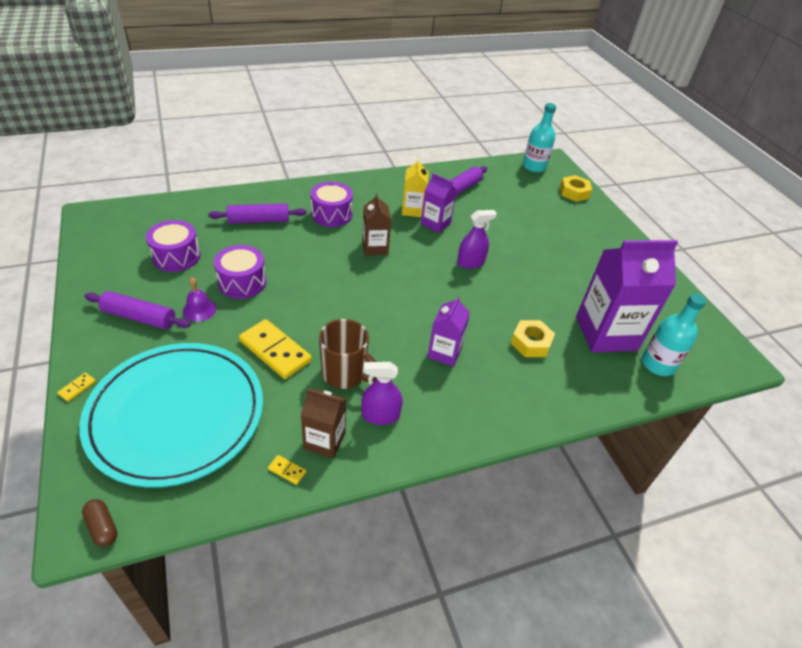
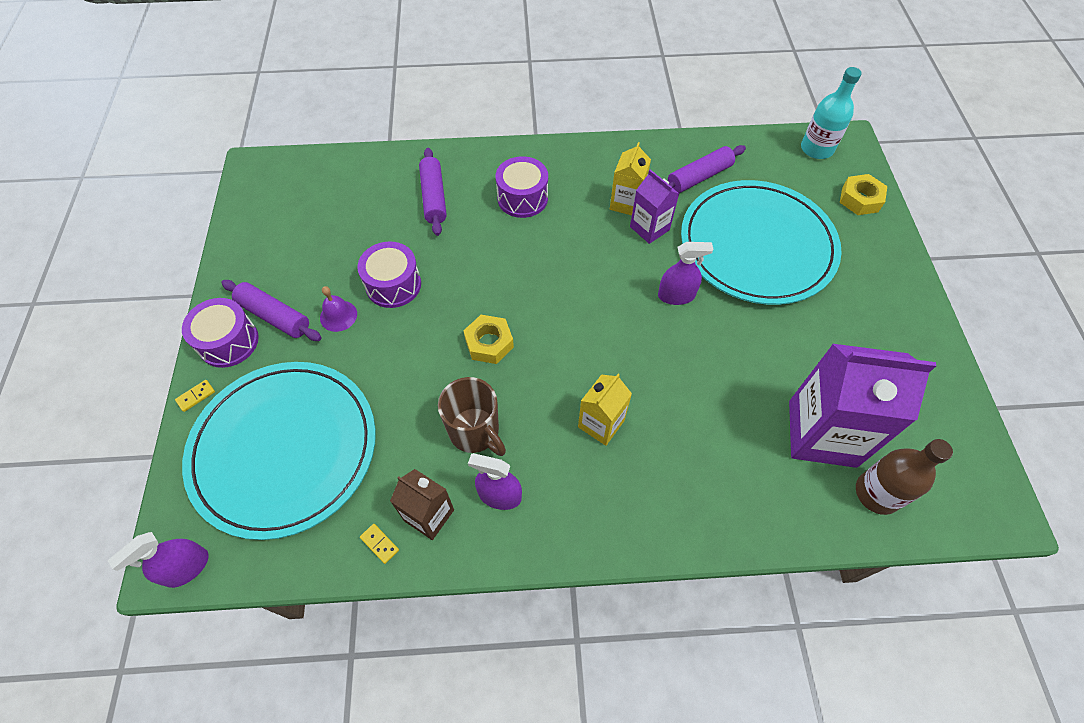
camera: 20 degrees right, 15 degrees up
brown capsule [82,499,117,547] -> purple spray bottle [108,532,209,588]
purple drum [146,220,200,272] -> purple drum moved to [182,298,259,368]
purple rolling pin [208,204,307,224] -> purple rolling pin turned 75 degrees clockwise [419,148,447,236]
yellow domino [239,319,312,379] -> none
brown carton [362,193,391,255] -> none
purple carton [428,296,470,367] -> yellow carton [578,374,632,446]
yellow nut [511,320,555,357] -> yellow nut moved to [463,315,514,364]
turquoise bottle [642,293,706,376] -> brown bottle [856,439,953,515]
none -> turquoise plate [681,180,842,305]

